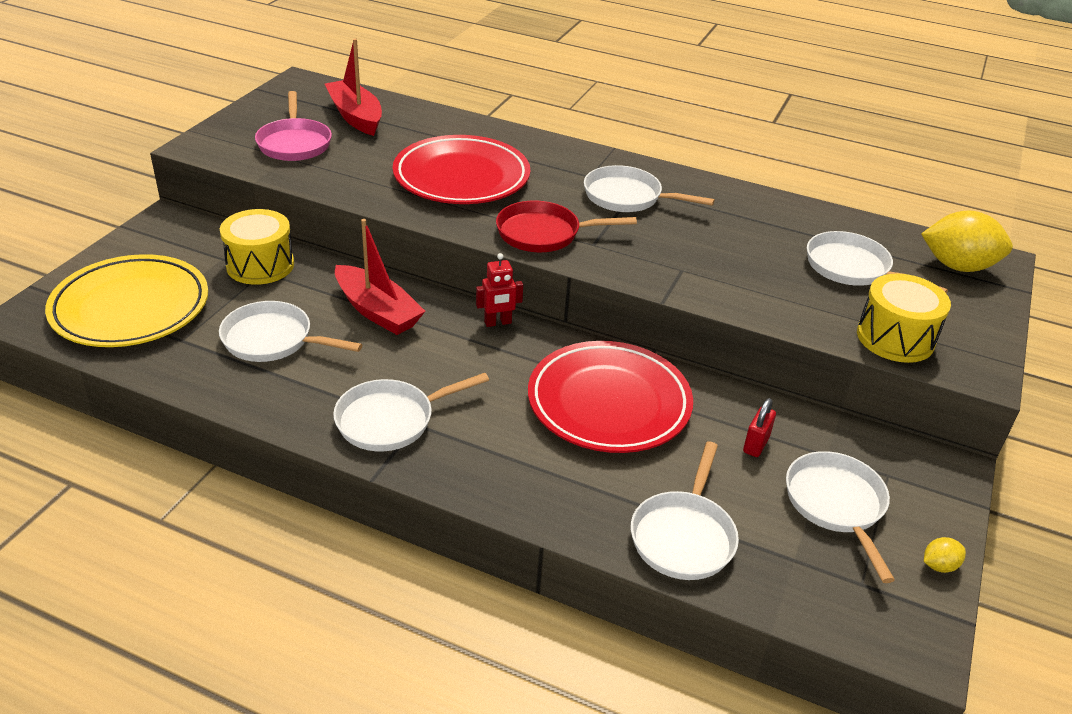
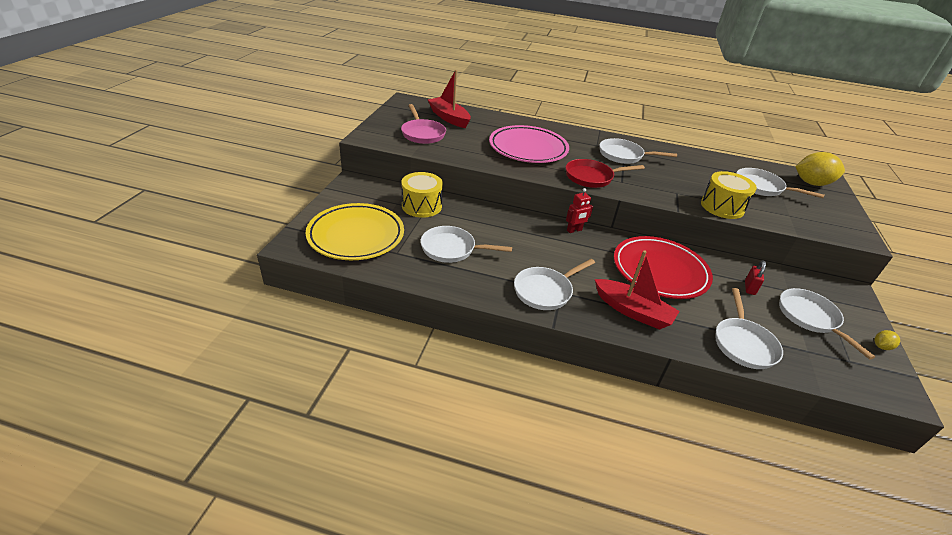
camera: 10 degrees left, 0 degrees up
red boat [335,219,425,335] -> red boat moved to [595,250,680,330]
red plate [393,135,530,204] -> pink plate [489,125,569,163]
yellow drum [857,274,951,363] -> yellow drum moved to [701,171,757,219]

